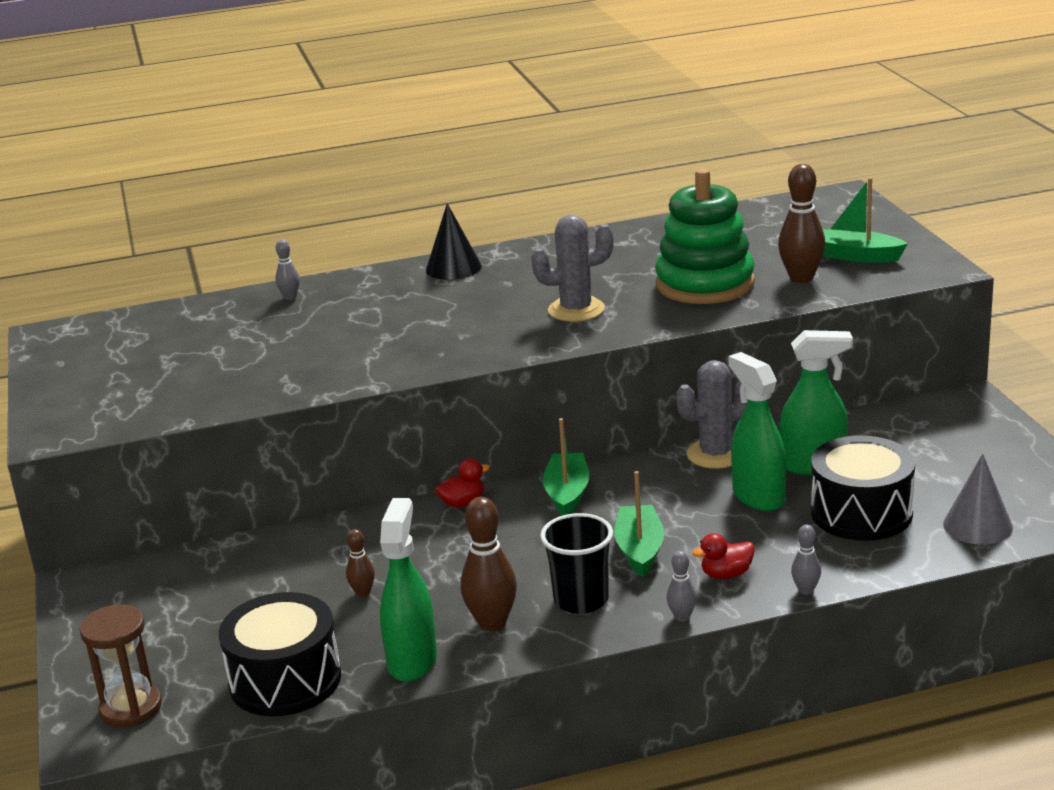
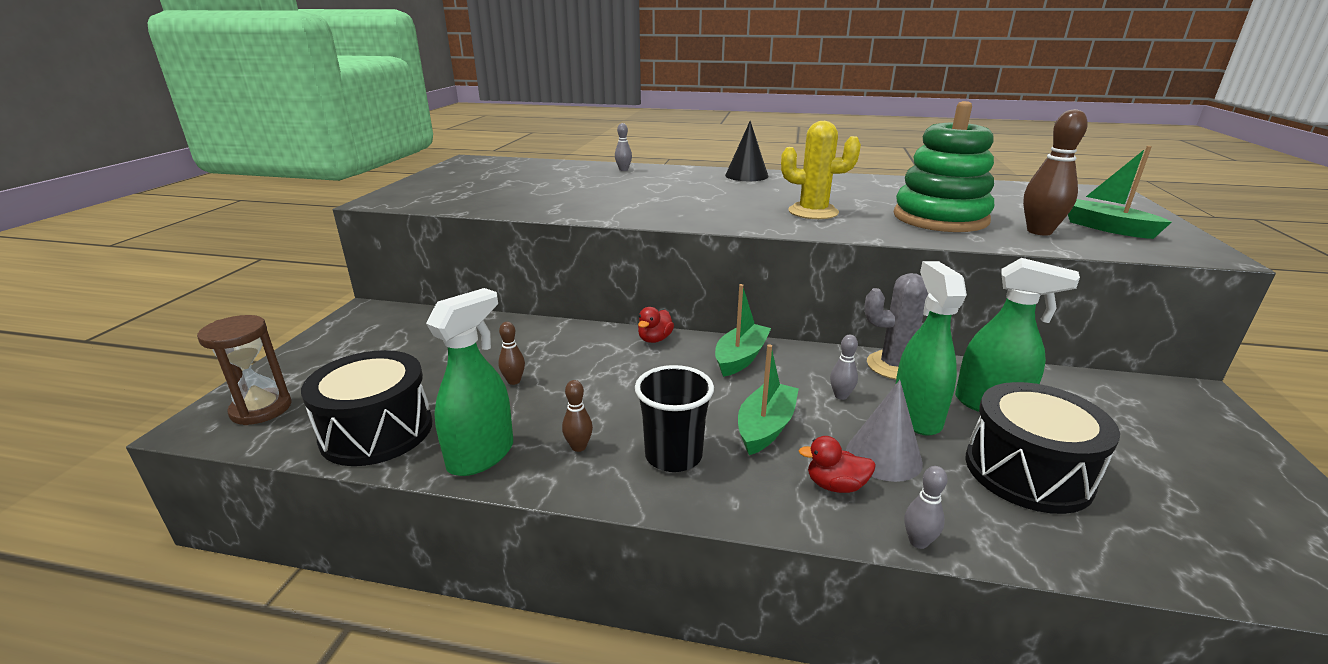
camera: 25 degrees right, 0 degrees up
red duck [435,458,490,508] -> red duck turned 120 degrees clockwise [638,307,674,343]
brown bowling pin [460,497,517,631] -> brown bowling pin [562,380,593,452], size x0.53
grey cactus [531,215,614,322] -> yellow cactus [781,121,861,219]
grey bowling pin [667,551,697,622] -> grey bowling pin moved to [830,335,858,400]
grey cone [943,454,1013,544] -> grey cone moved to [846,380,923,482]

